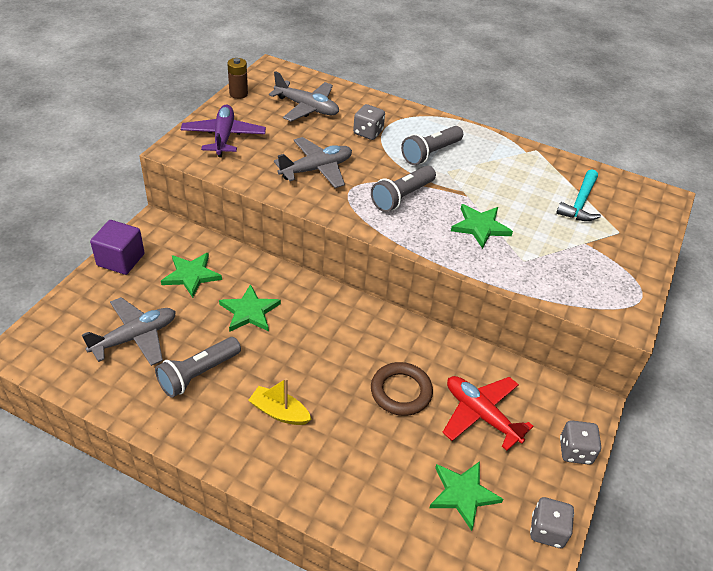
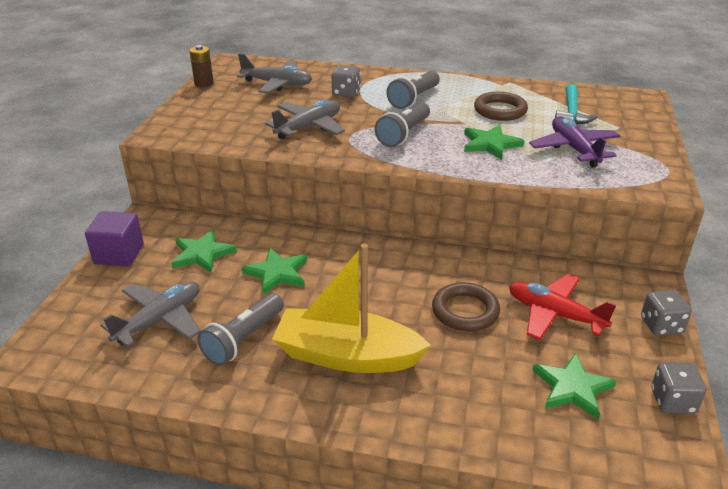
camera: 10 degrees left, 10 degrees down
purple plane [181,105,266,157] -> purple plane moved to [529,116,620,168]
yellow boat [248,378,312,425] -> yellow boat [272,244,431,373], size x2.05
none -> brown ring [474,92,528,121]

